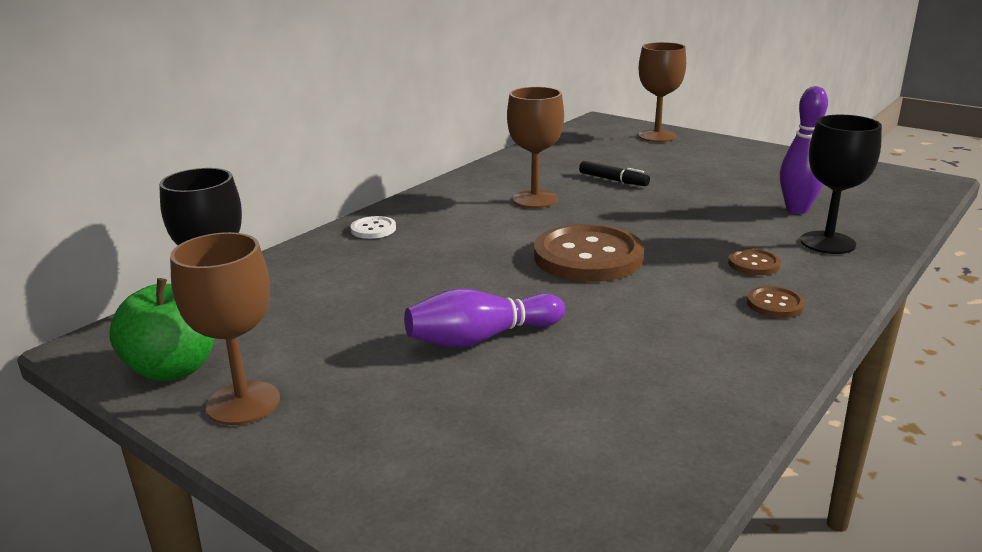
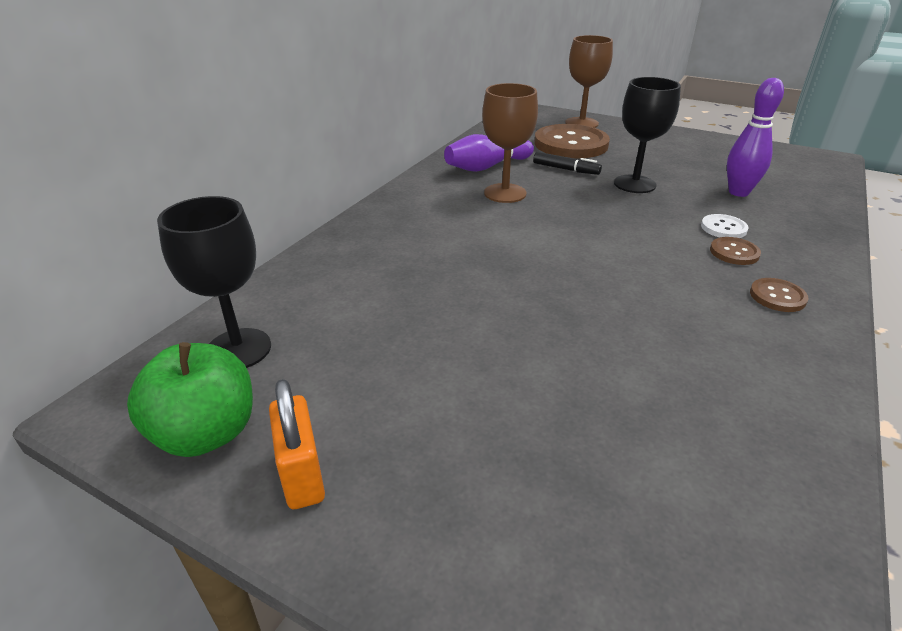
camera: 10 degrees left, 10 degrees up
brown goblet [170,232,280,425] -> orange padlock [269,379,325,509]
white button [350,216,396,239] -> white button moved to [701,214,749,238]
purple bowling pin [404,289,565,348] -> purple bowling pin moved to [444,134,534,172]
brown button [534,224,644,282] -> brown button moved to [534,124,610,159]
black goblet [801,115,882,254] -> black goblet moved to [614,77,681,193]

